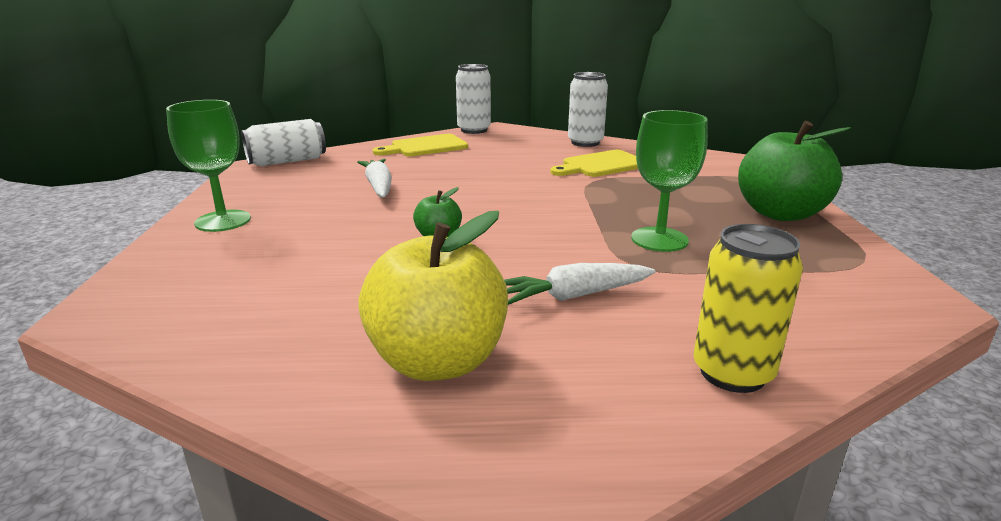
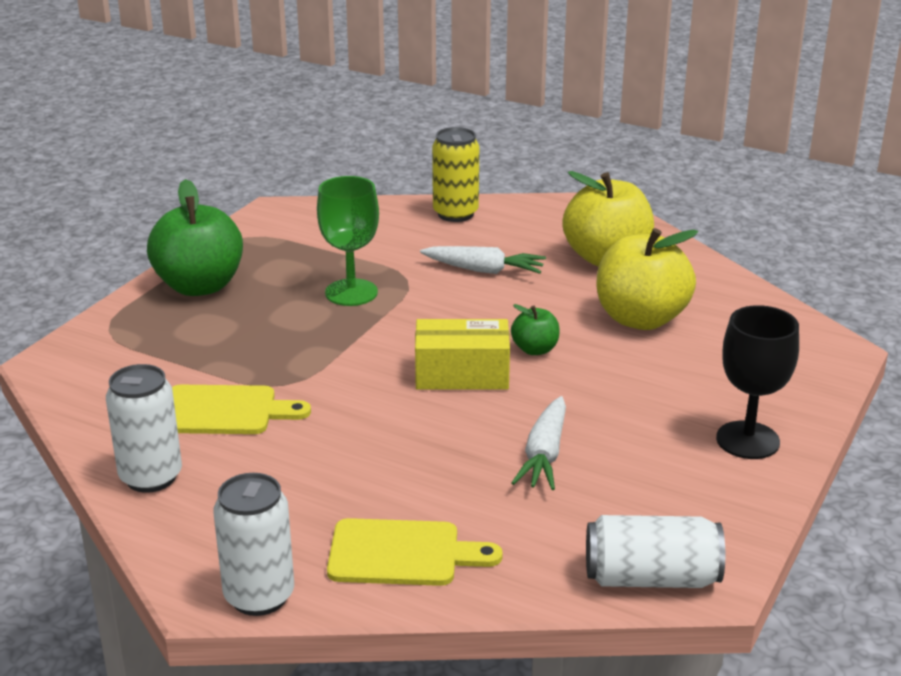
camera: 150 degrees left, 5 degrees up
green goblet [166,100,251,232] -> black goblet [716,305,799,459]
none -> yellow box [415,319,510,390]
none -> yellow apple [597,228,698,330]

